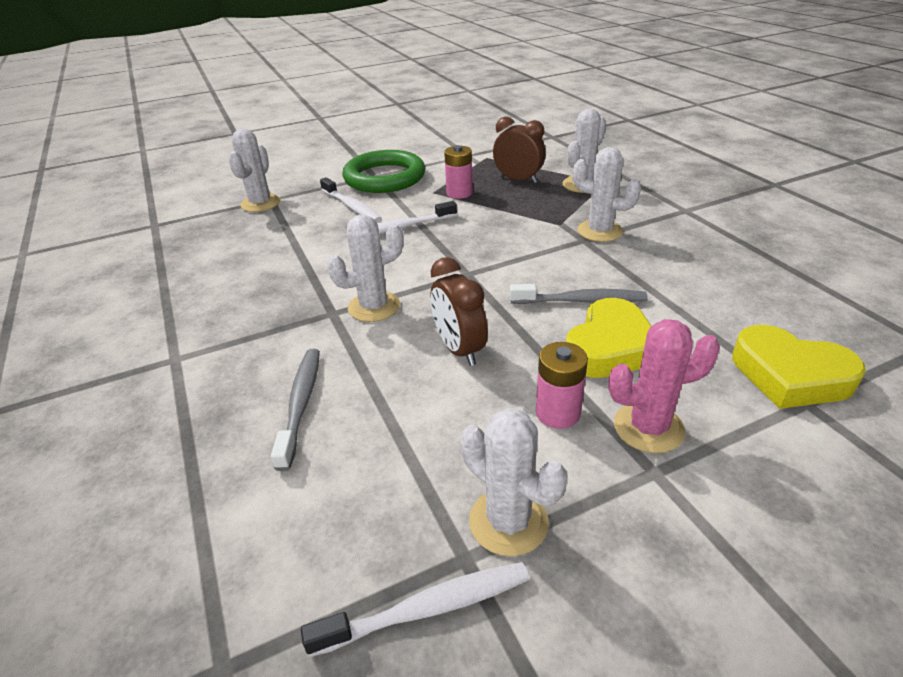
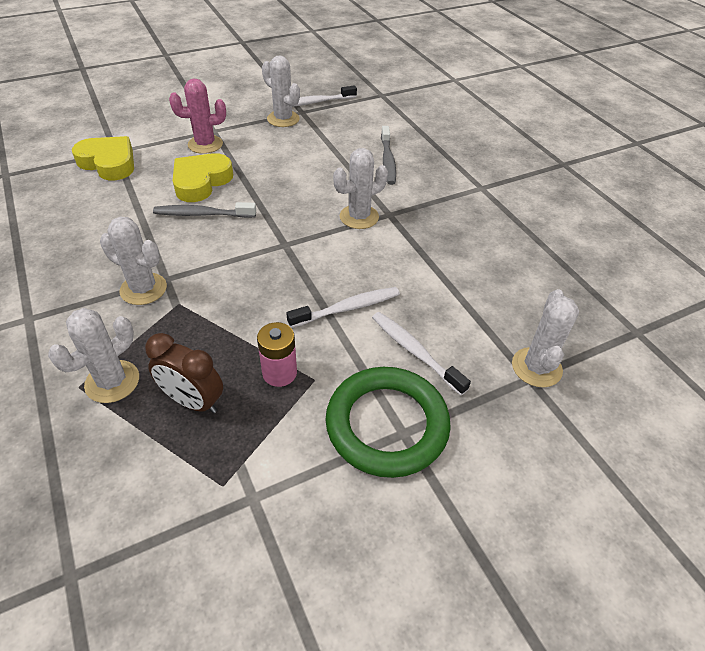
camera: 175 degrees right, 10 degrees up
brown clock [430,257,488,366] -> none
pink battery [536,342,588,429] -> none

